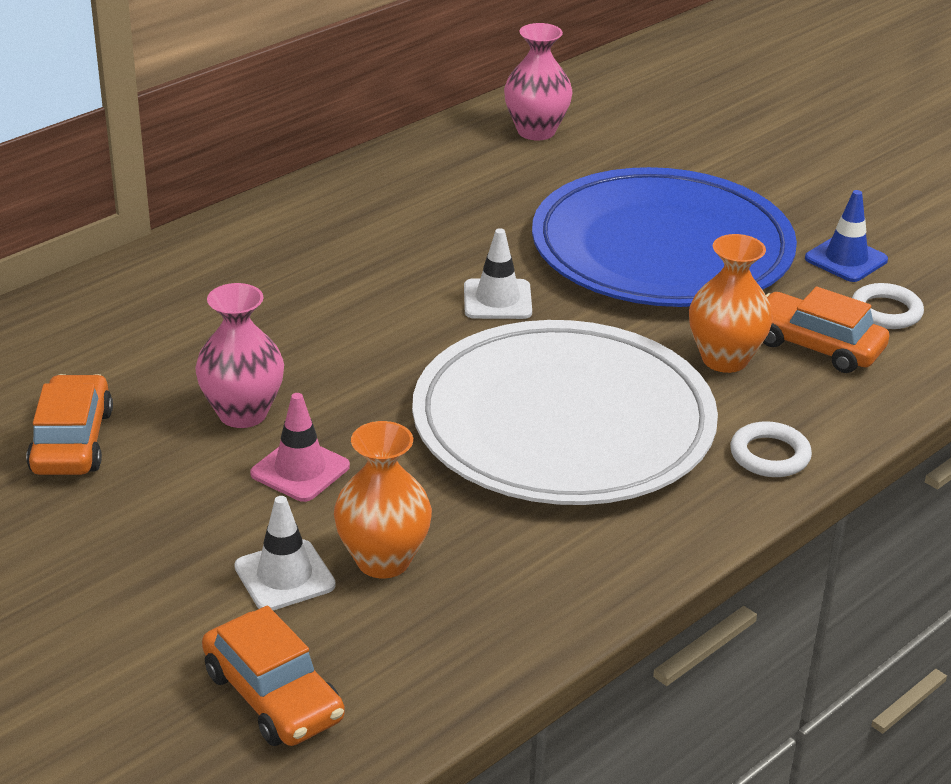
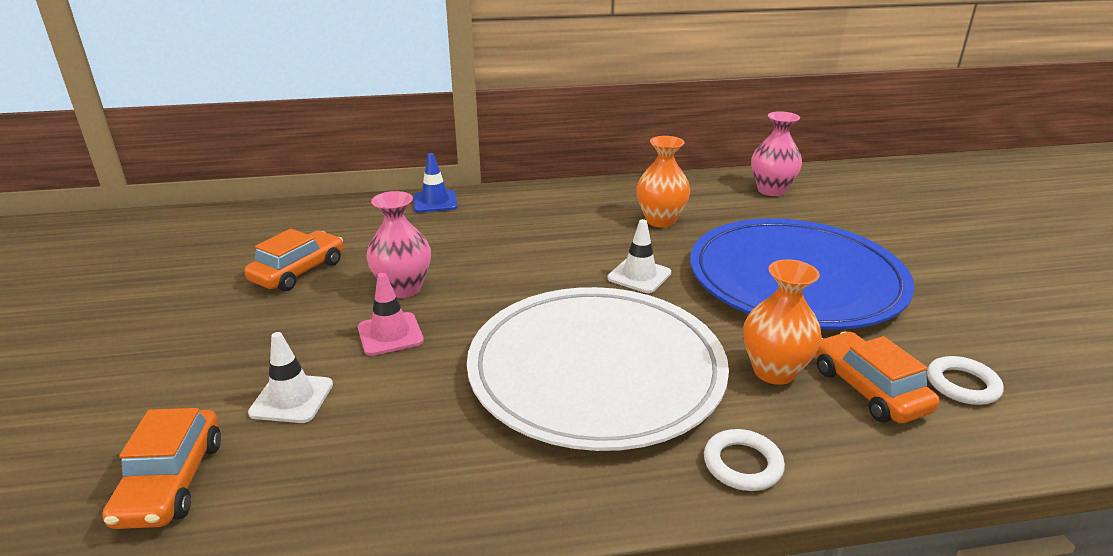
camera: 35 degrees right, 5 degrees down
orange vase [334,421,432,578] -> orange vase moved to [636,136,690,227]
blue traffic cone [805,190,888,282] -> blue traffic cone moved to [413,153,458,213]

